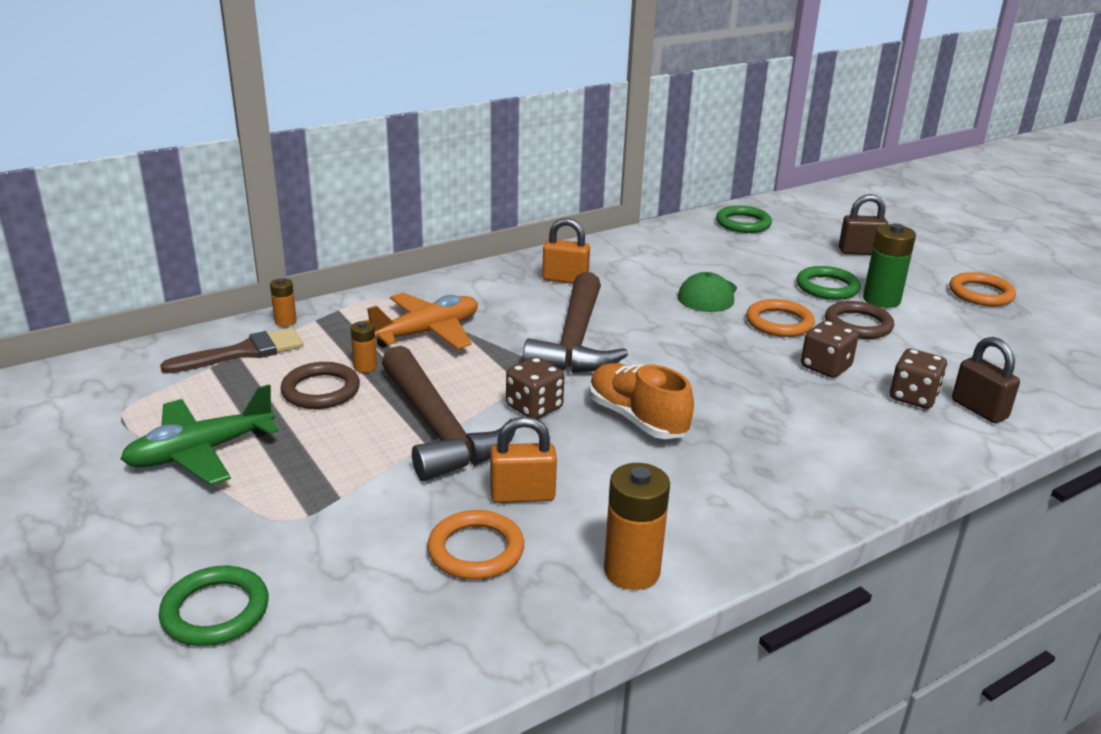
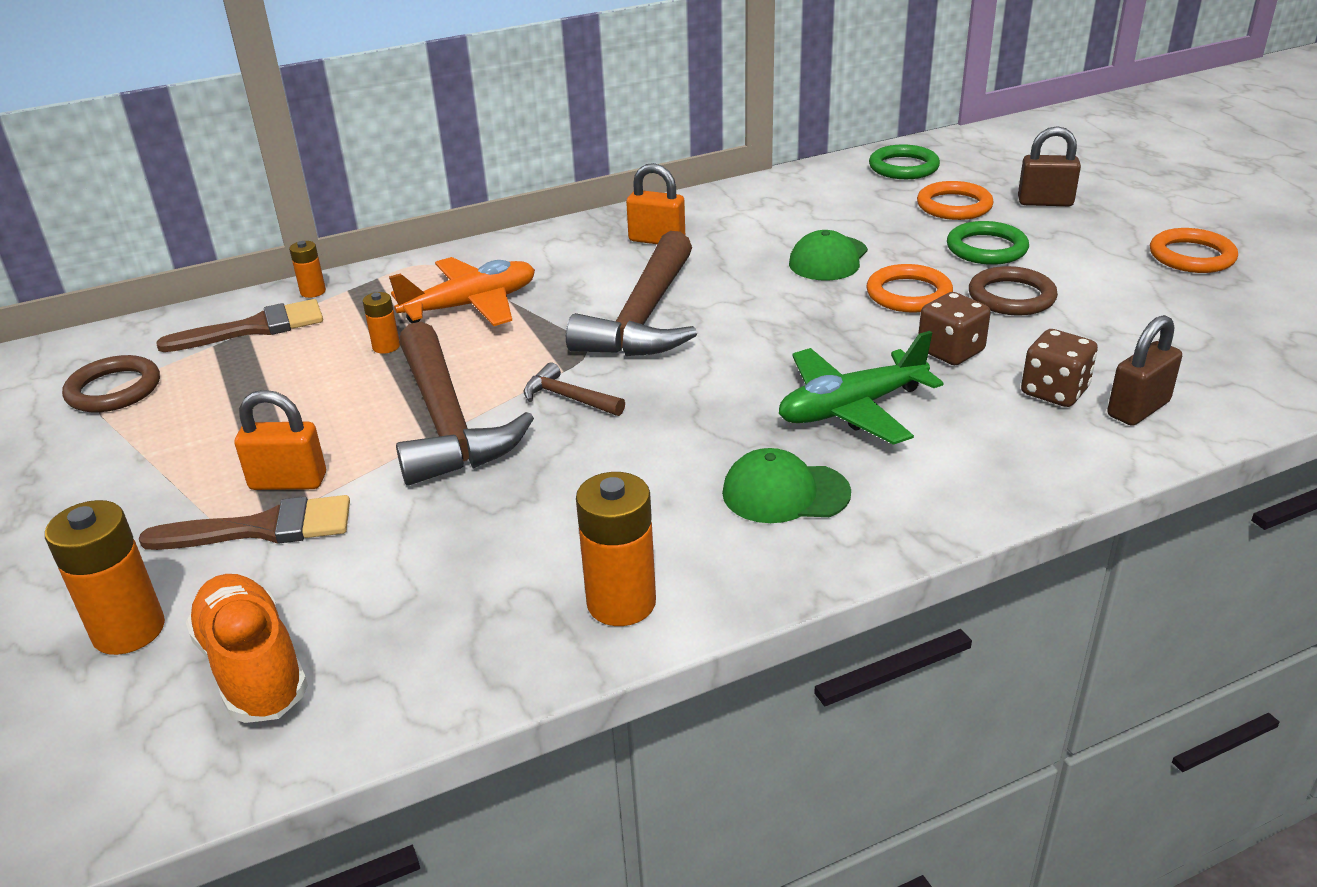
camera: 10 degrees right, 5 degrees up
green plane [121,384,279,485] -> green plane moved to [779,331,944,445]
green ring [159,566,269,646] -> orange battery [45,500,165,655]
brown ring [281,362,360,409] -> brown ring moved to [62,355,160,412]
orange ring [427,510,524,580] -> orange ring moved to [917,181,994,220]
orange padlock [490,416,557,503] -> orange padlock moved to [235,390,326,490]
brown dice [506,357,564,419] -> brown hammer [524,362,625,416]
orange shoe [589,363,694,439] -> orange shoe moved to [186,574,308,723]
green battery [863,224,916,308] -> none
brown padlock [952,337,1020,423] -> brown padlock turned 75 degrees clockwise [1107,315,1182,426]
none -> brown brush [139,495,350,550]
none -> green cap [722,448,851,523]

